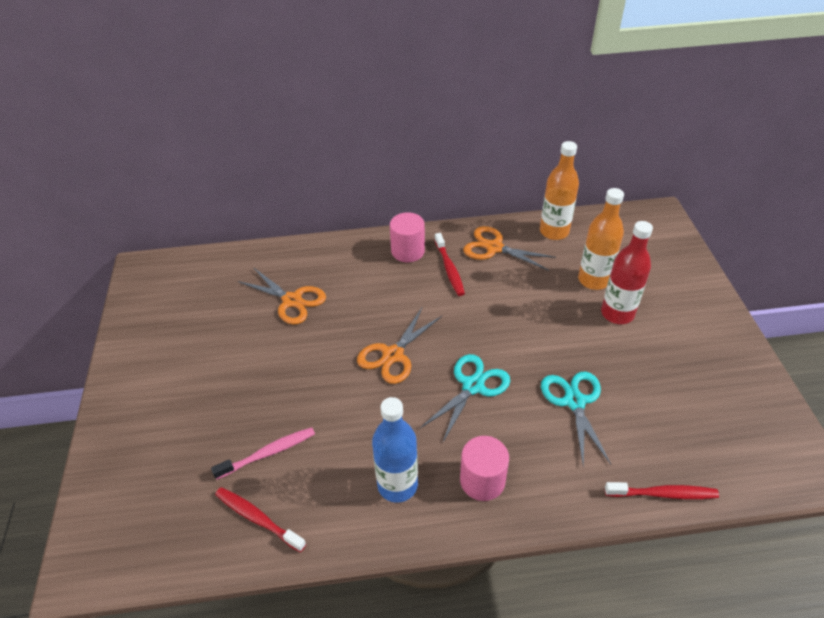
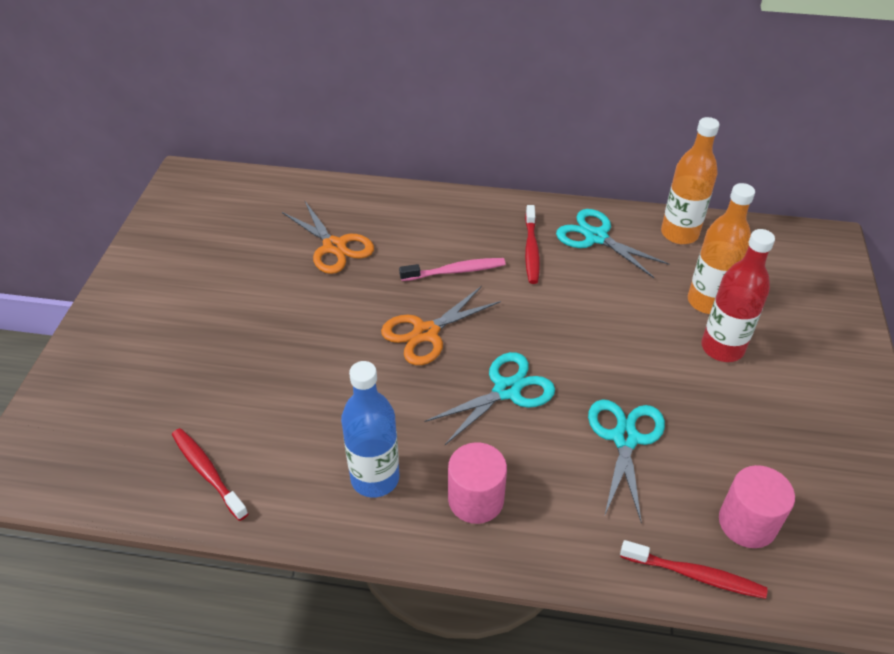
camera: 15 degrees right, 0 degrees up
pink toothbrush [211,427,315,480] -> pink toothbrush moved to [399,258,506,281]
pink cylinder [390,212,425,262] -> pink cylinder moved to [719,465,795,548]
orange scissors [463,226,556,271] -> turquoise scissors [556,209,669,278]

